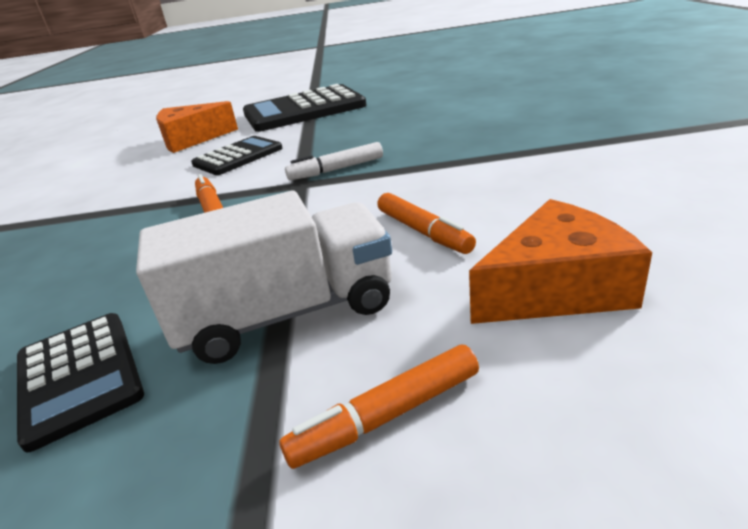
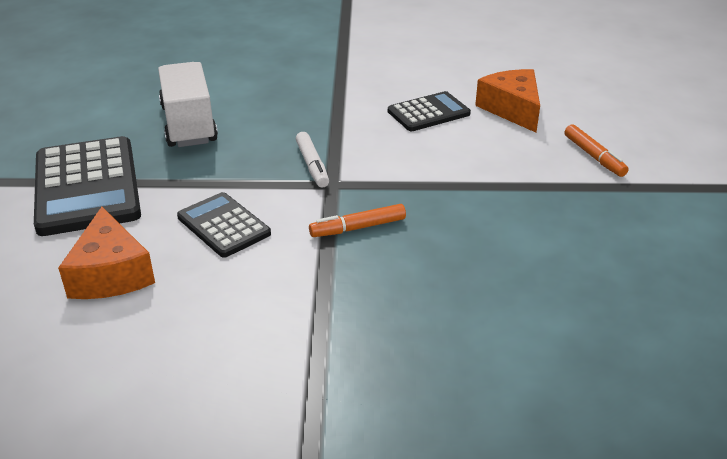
camera: 90 degrees left, 5 degrees up
black calculator [17,313,144,452] -> black calculator moved to [388,91,471,131]
white truck [136,191,392,364] -> white truck moved to [158,62,218,147]
orange marker [377,193,476,254] -> none

